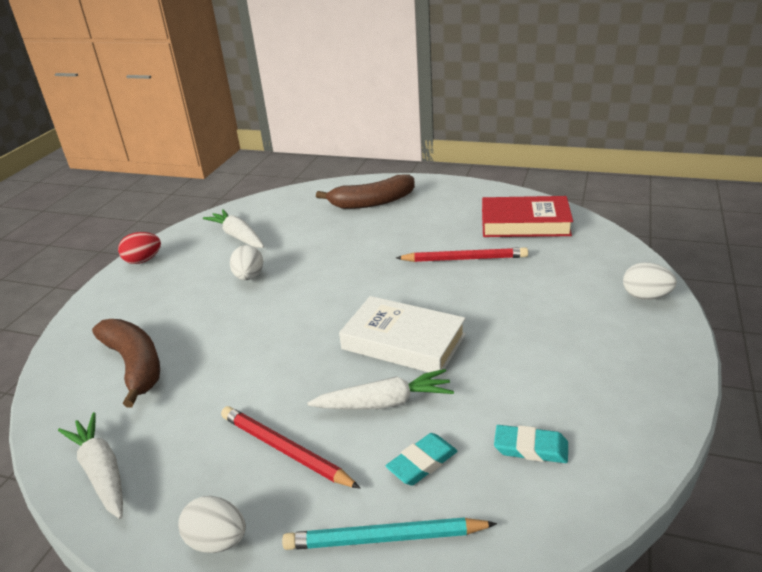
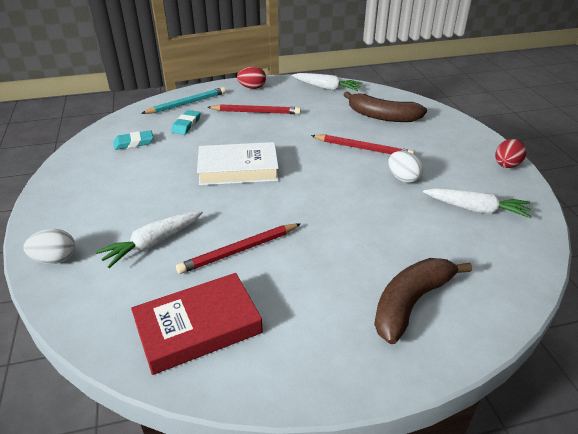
camera: 145 degrees right, 5 degrees up
white egg [178,496,246,553] -> red egg [237,66,266,89]
white carrot [307,369,454,410] -> white carrot moved to [95,211,203,268]
none -> red pencil [311,134,414,154]

